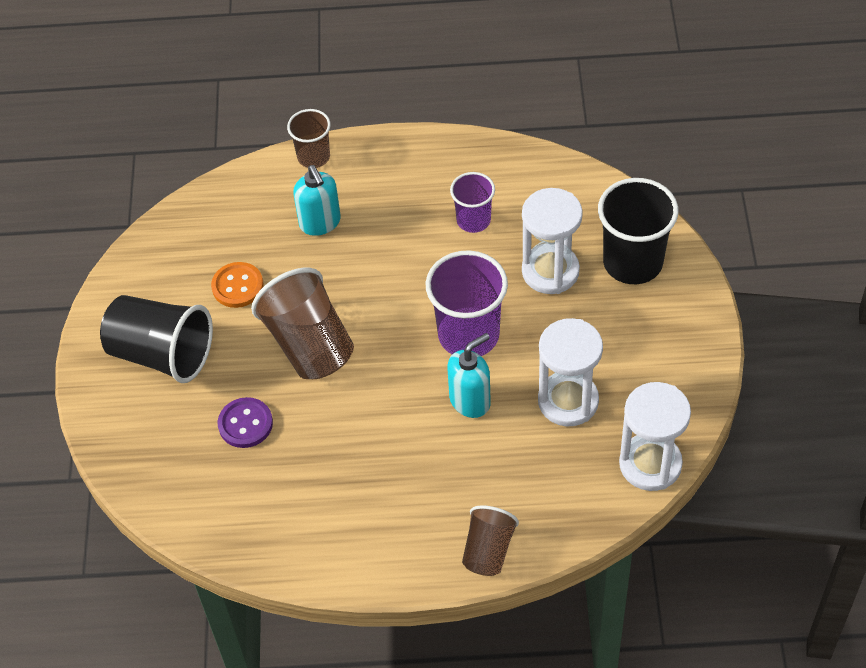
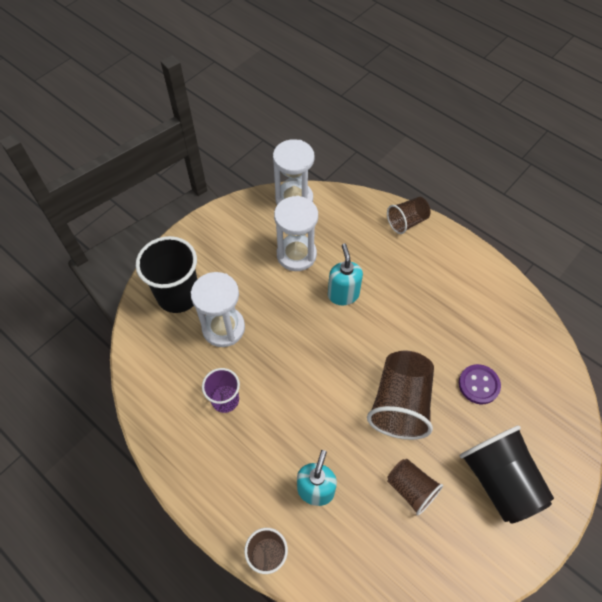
camera: 140 degrees left, 5 degrees up
orange button [211,262,264,308] -> brown cup [387,459,443,516]
purple cup [426,250,508,356] -> none
turquoise soap dispenser [447,333,491,418] -> turquoise soap dispenser turned 75 degrees clockwise [328,244,363,305]

